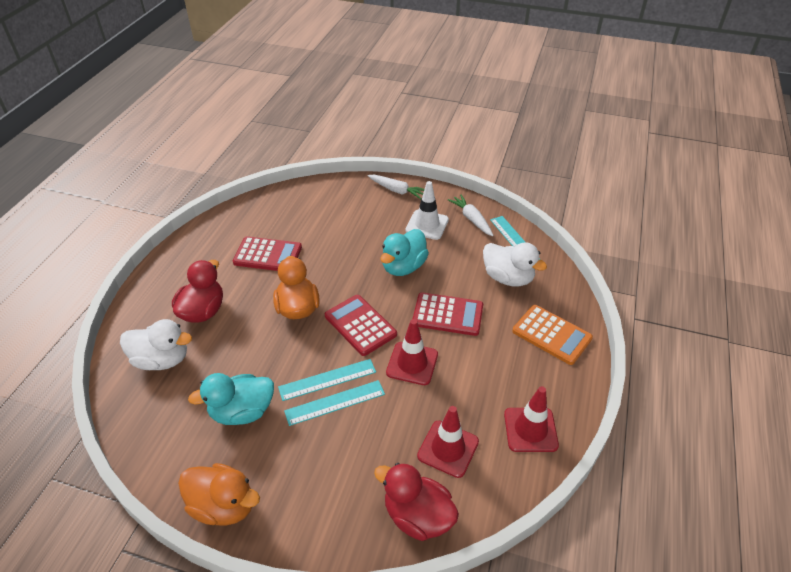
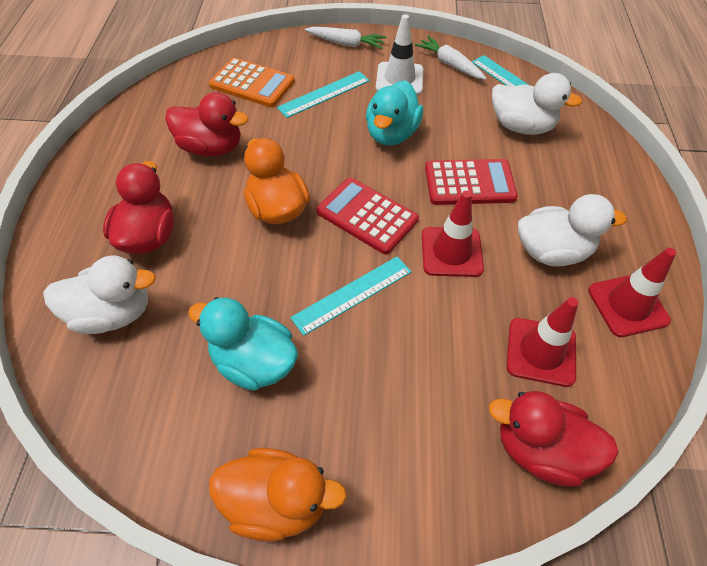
camera: 15 degrees left, 10 degrees up
turquoise duck [188,373,274,425] -> turquoise duck turned 60 degrees clockwise [188,297,298,391]
red calculator [233,236,302,271] -> red duck [165,92,249,157]
turquoise ruler [284,380,385,426] -> turquoise ruler moved to [277,71,370,118]
orange calculator [512,305,593,365] -> orange calculator moved to [209,58,295,107]
none -> white duck [518,194,627,267]

